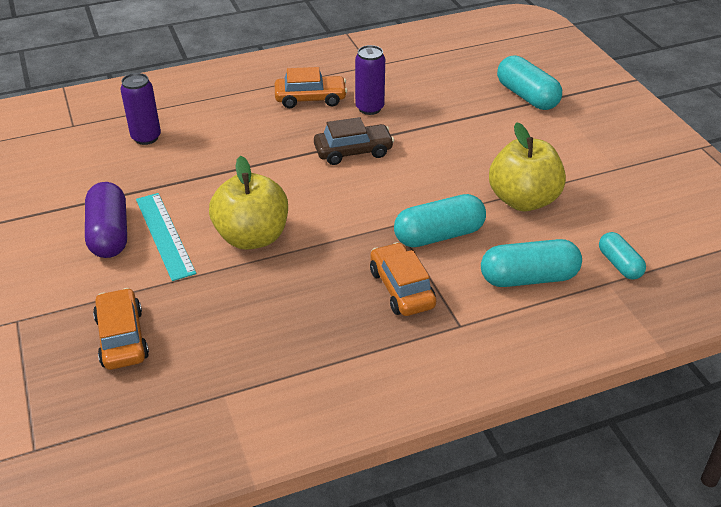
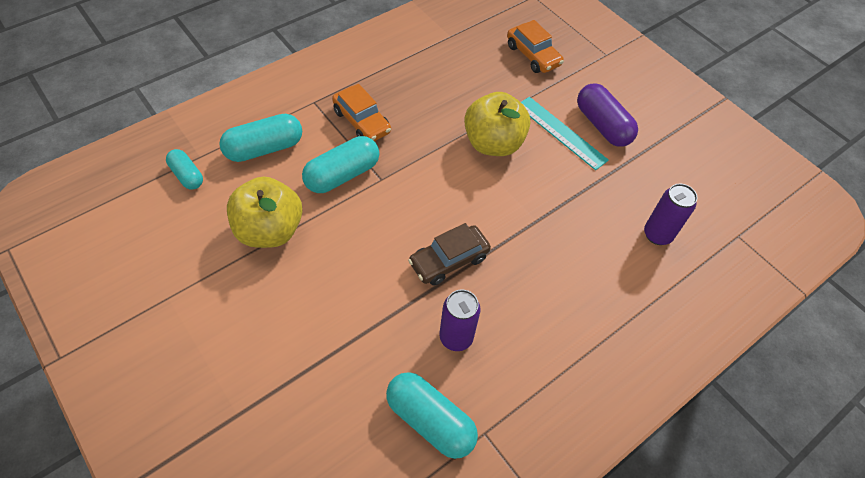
camera: 160 degrees right, 15 degrees up
orange car [275,67,347,108] -> none
turquoise capsule [497,55,562,110] -> turquoise capsule moved to [386,372,478,459]

